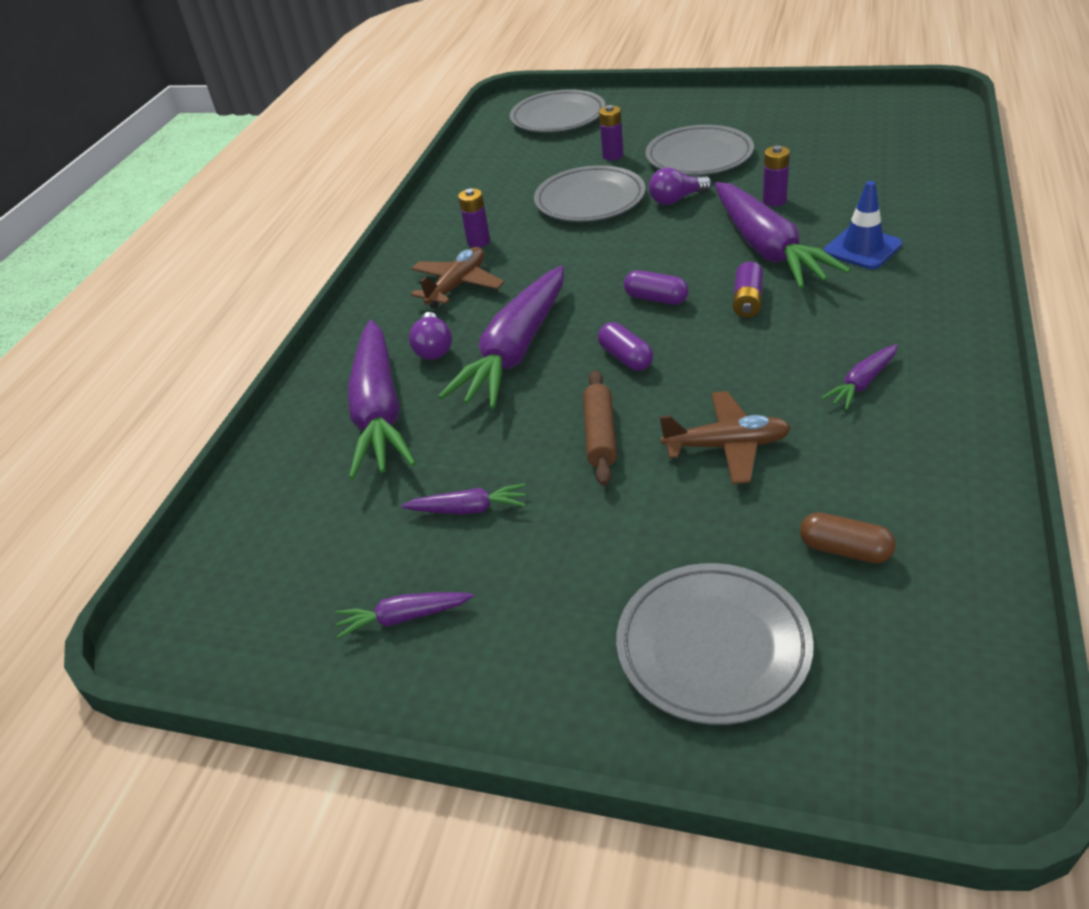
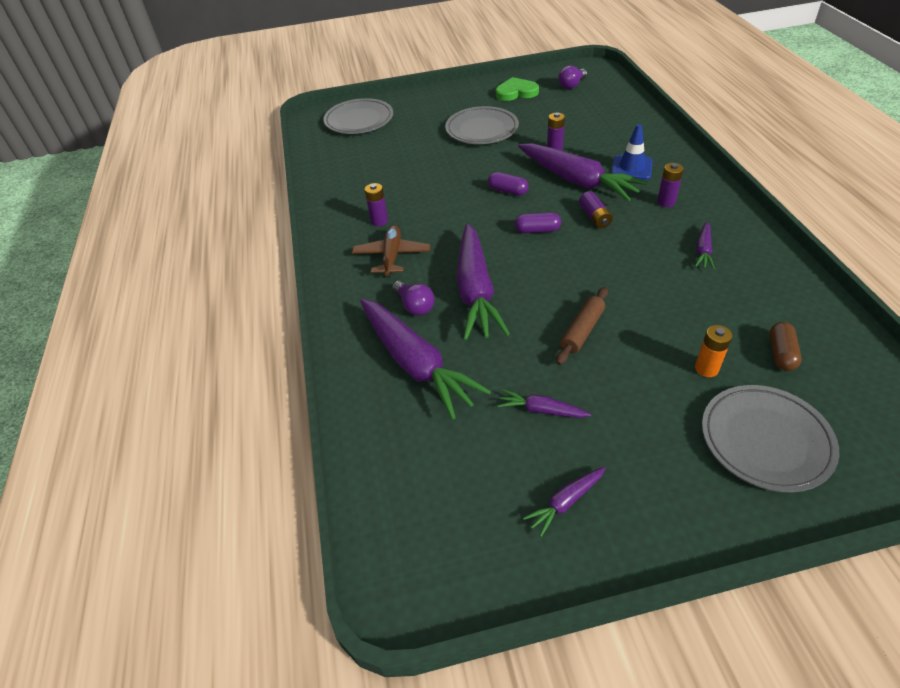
camera: 30 degrees left, 5 degrees up
purple carrot [401,483,526,514] -> purple carrot turned 135 degrees counterclockwise [498,389,591,418]
grey plate [534,165,645,222] -> none
brown rolling pin [583,370,617,486] -> brown rolling pin turned 60 degrees clockwise [556,287,608,365]
purple capsule [598,322,653,371] -> purple capsule moved to [488,172,529,196]
purple battery [599,105,624,160] -> purple battery moved to [657,163,684,207]
purple light bulb [649,167,712,205] -> purple light bulb moved to [558,65,587,89]
brown plane [659,391,791,484] -> none
brown capsule [800,512,896,563] -> brown capsule turned 75 degrees counterclockwise [769,322,802,371]
none -> green heart [496,77,539,101]
none -> orange battery [695,325,732,377]

